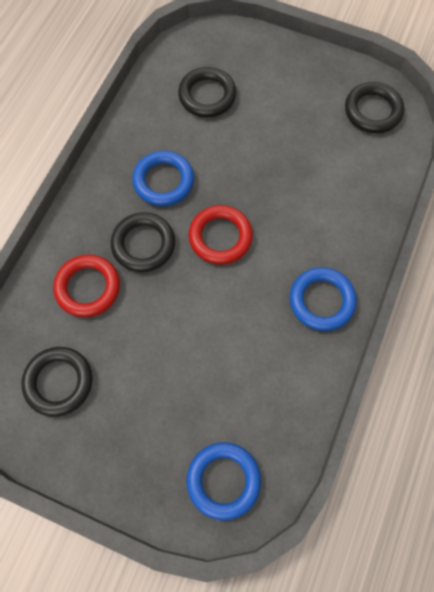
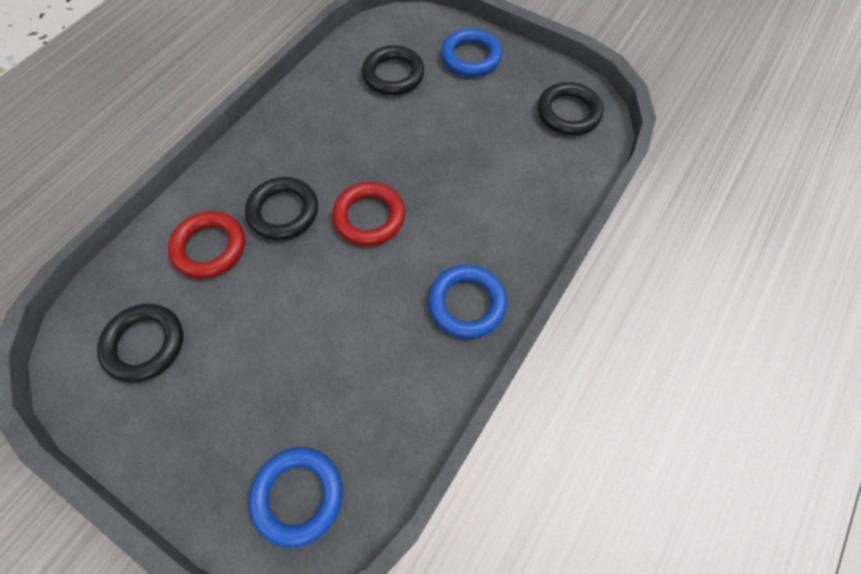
camera: 10 degrees right, 5 degrees down
blue ring [132,150,194,206] -> blue ring moved to [441,28,502,77]

